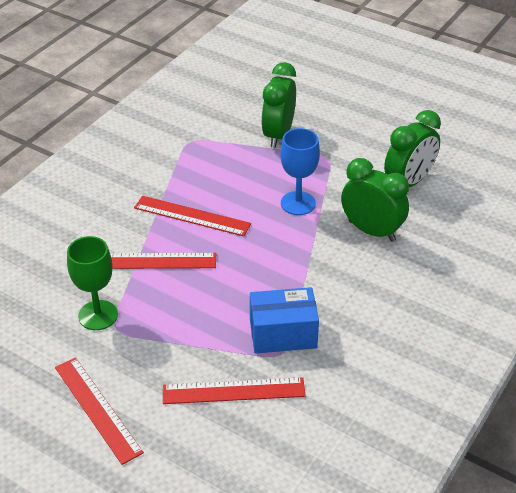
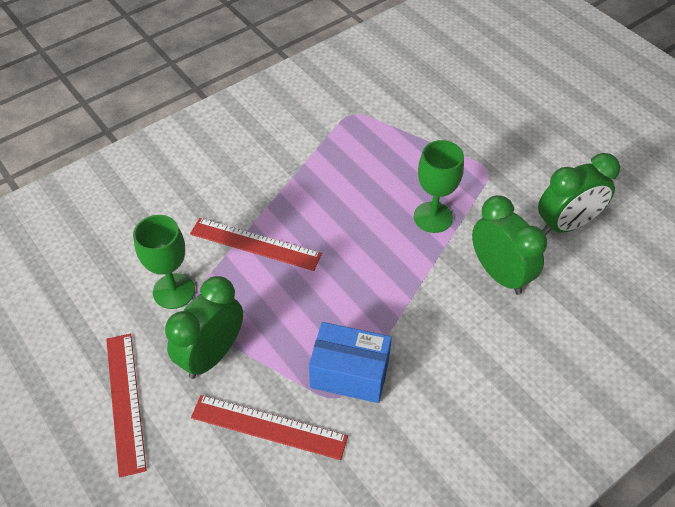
camera: 20 degrees right, 10 degrees up
red ruler [134,196,251,236] -> none
green clock [261,62,296,148] -> green clock moved to [165,276,243,379]
blue goblet [280,128,320,215] -> green goblet [414,140,464,233]

